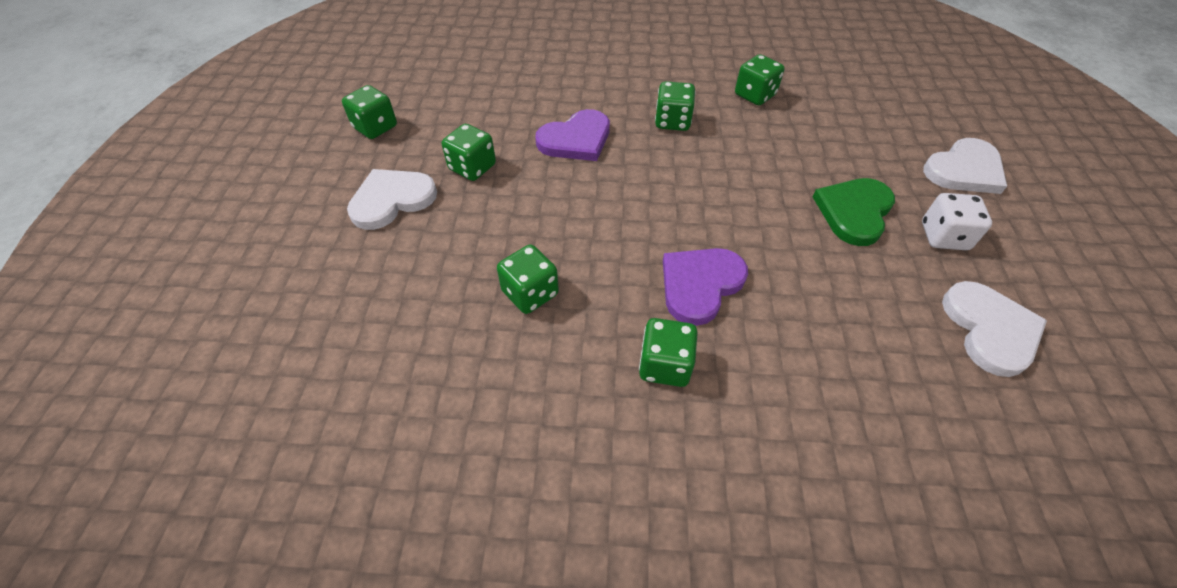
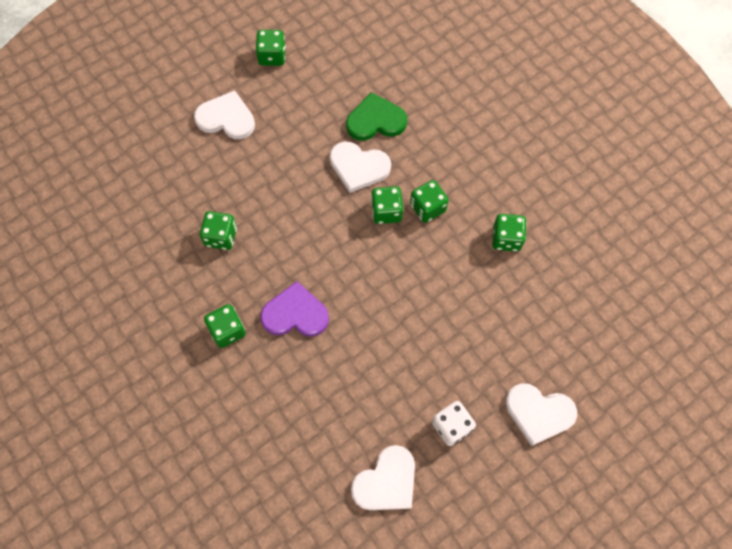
camera: 50 degrees right, 15 degrees up
green dice [442,124,496,181] -> green dice moved to [371,186,403,224]
purple heart [535,109,610,161] -> white heart [330,141,391,193]
green heart [813,178,895,246] -> green heart moved to [346,92,407,141]

